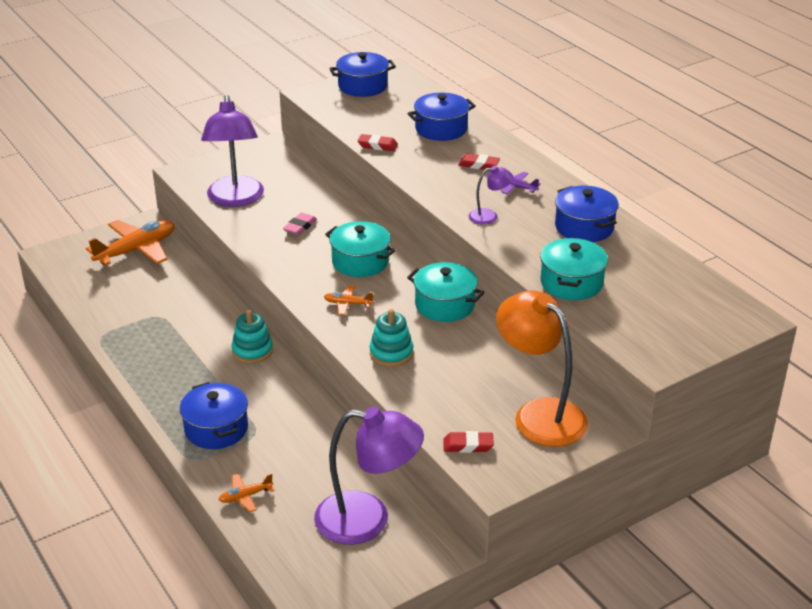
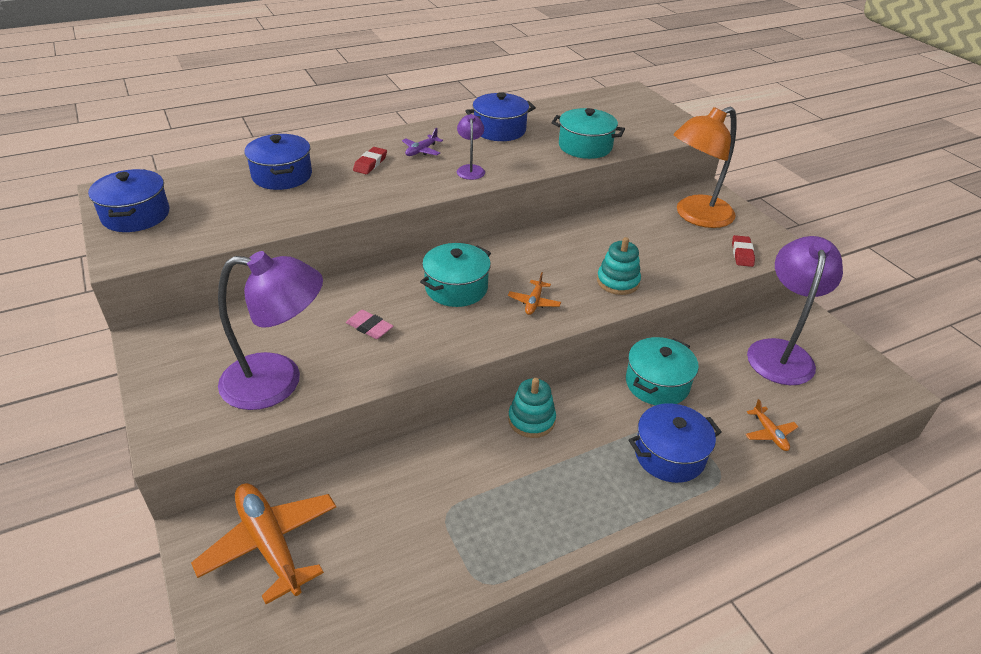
camera: 85 degrees left, 5 degrees up
red eraser [358,134,398,151] -> none
turquoise pot [407,262,484,322] -> turquoise pot moved to [626,337,699,405]

